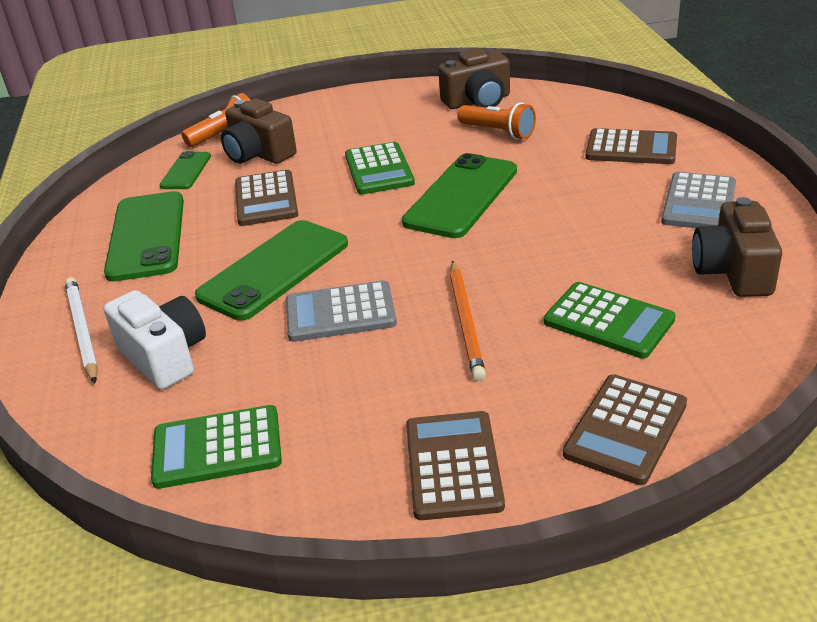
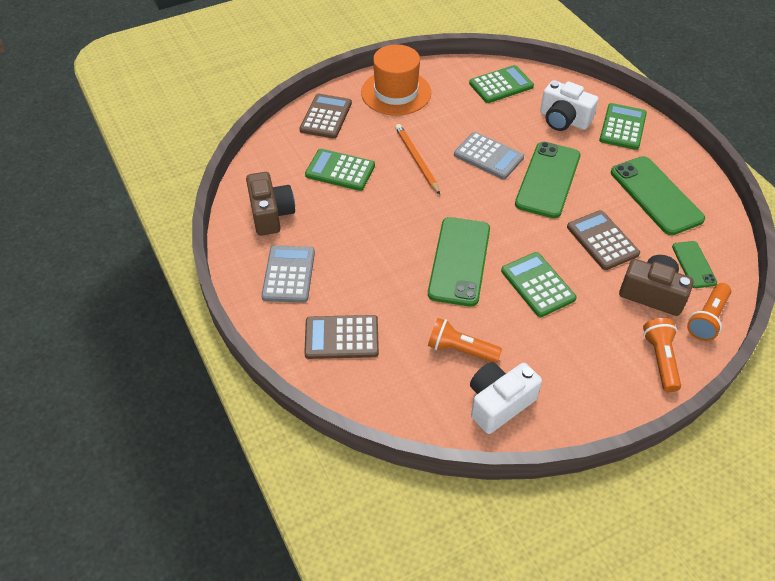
camera: 160 degrees right, 15 degrees up
white pencil [65,277,98,384] -> green calculator [599,103,647,150]
grey calculator [286,280,397,342] -> grey calculator turned 60 degrees clockwise [454,132,524,179]
brown calculator [406,411,505,520] -> orange hat [361,44,431,116]
brown camera [438,48,510,109] -> white camera [470,362,542,434]
none -> orange flashlight [643,318,681,392]

